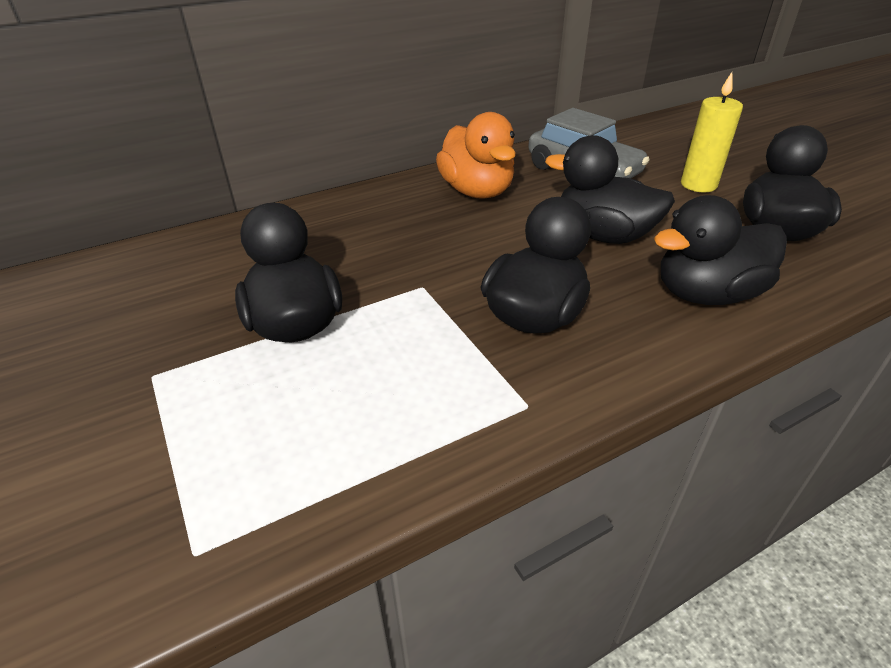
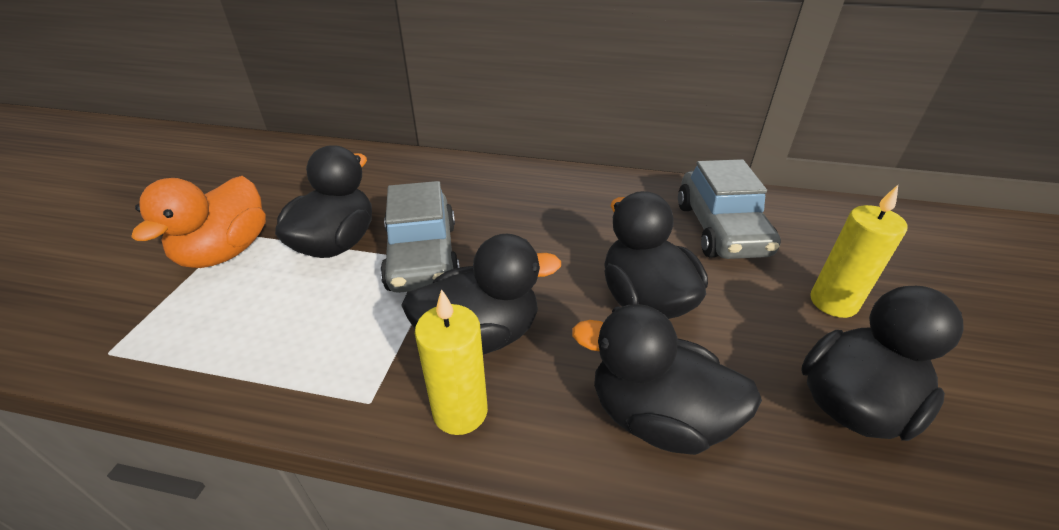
camera: 40 degrees right, 0 degrees up
orange duck [436,112,516,199] -> orange duck moved to [131,176,266,268]
none -> grey car [380,181,460,293]
none -> yellow candle [415,289,488,435]

